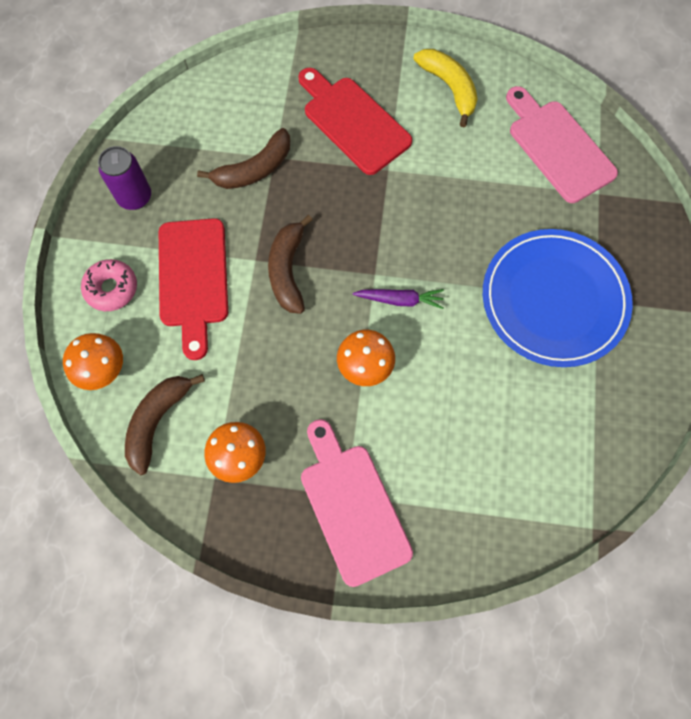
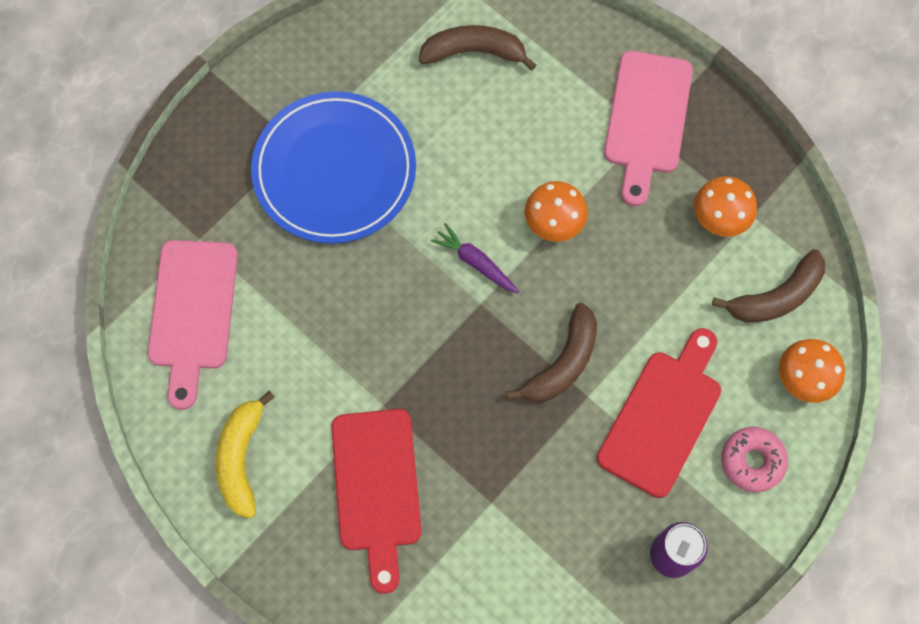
camera: 145 degrees left, 0 degrees up
brown banana [197,128,290,189] -> brown banana moved to [419,25,536,70]

